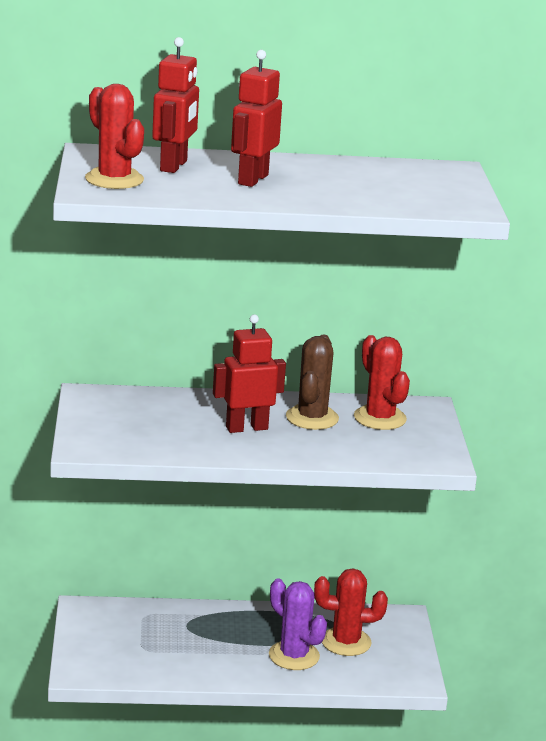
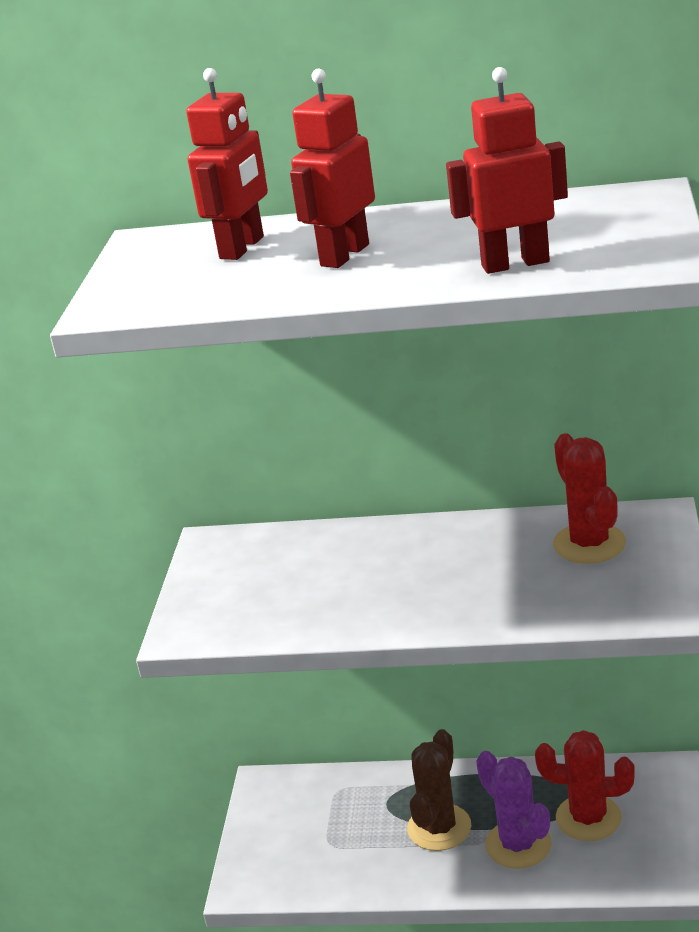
camera: 15 degrees right, 5 degrees up
red cactus [85,84,144,189] -> none
red robot [213,314,286,433] -> red robot moved to [446,67,568,274]
brown cactus [286,335,339,430] -> brown cactus moved to [407,729,472,851]

